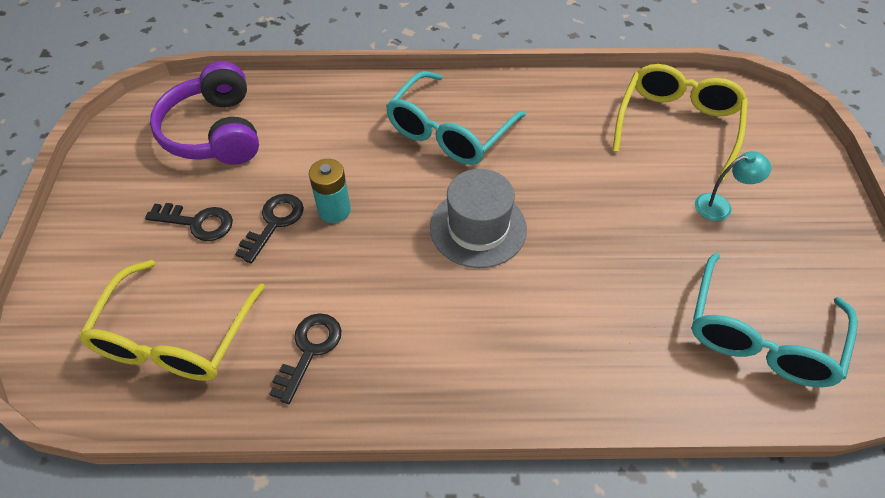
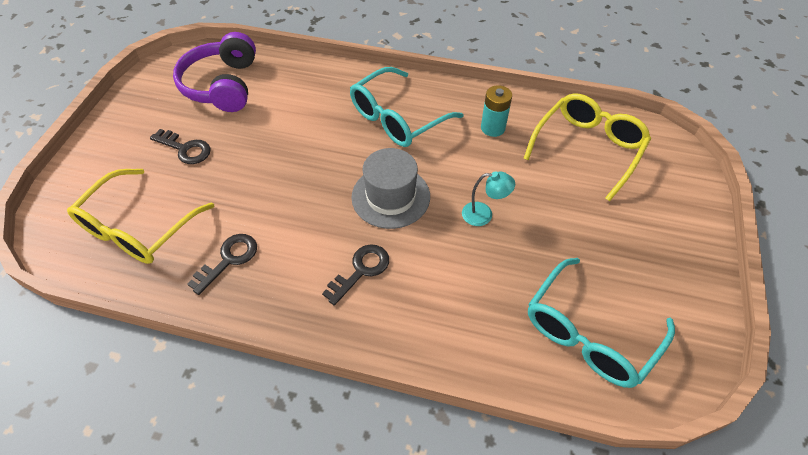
camera: 15 degrees right, 0 degrees up
black key [235,194,304,264] -> black key moved to [322,244,389,306]
turquoise battery [309,159,351,223] -> turquoise battery moved to [481,85,512,137]
turquoise lamp [695,151,772,221] -> turquoise lamp moved to [462,171,515,226]

